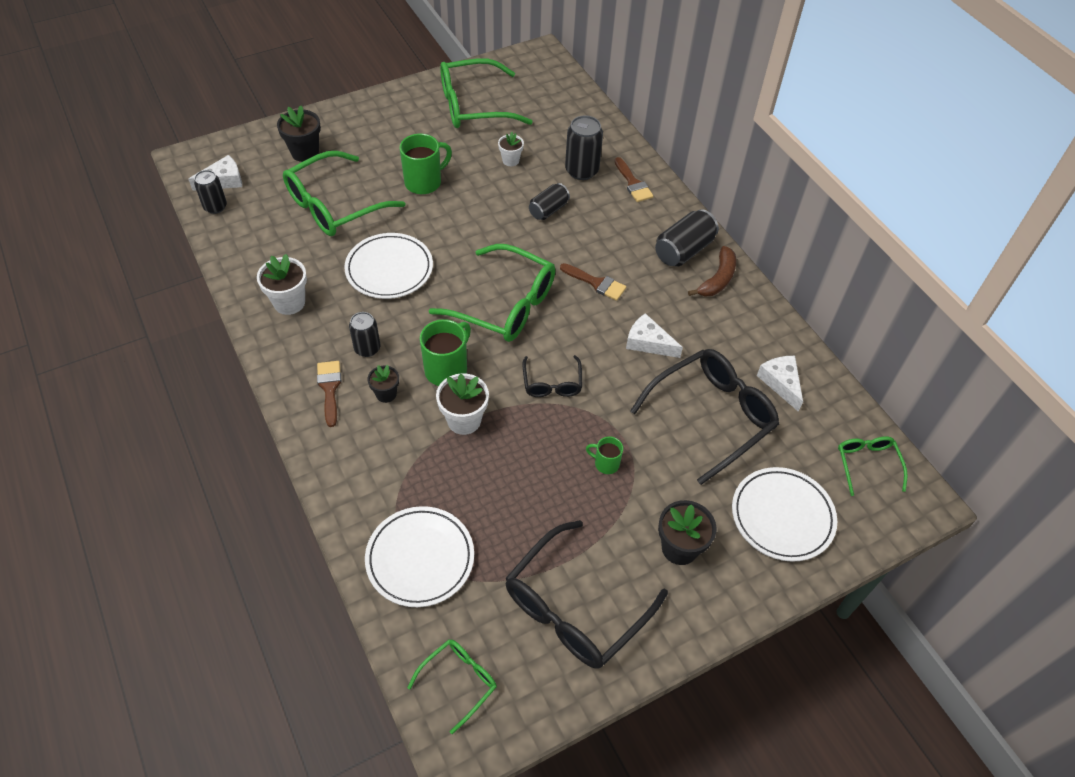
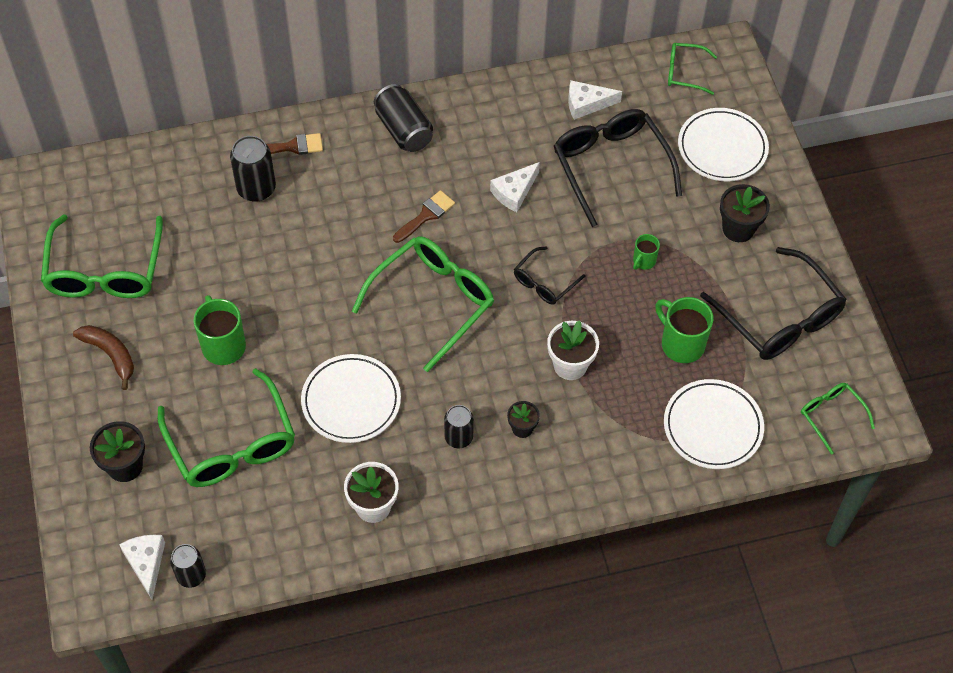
camera: 75 degrees left, 5 degrees up
brown brush [317,361,341,427] -> none
green mug [420,319,471,386] -> green mug moved to [655,297,713,363]
white flower pot [498,132,524,166] -> none
black glasses [522,355,582,397] -> black glasses turned 120 degrees clockwise [514,247,586,305]
black can [529,183,570,220] -> none
brown banana [688,246,736,297] -> brown banana moved to [73,325,134,390]

